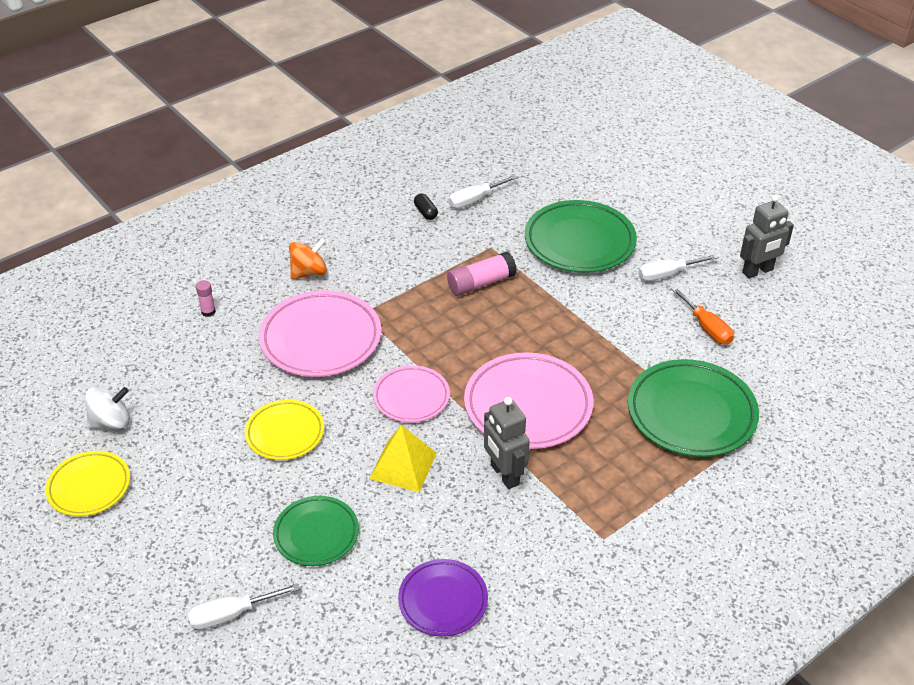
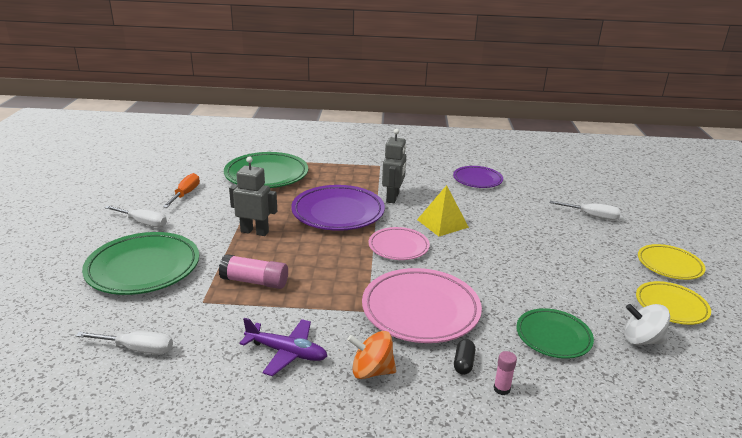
camera: 140 degrees left, 15 degrees down
yellow plate [245,400,324,460] -> yellow plate moved to [638,244,706,280]
green plate [273,496,359,566] -> green plate moved to [516,308,594,359]
black capsule [414,193,438,220] -> black capsule moved to [454,339,475,375]
pink plate [464,352,593,449] -> purple plate [291,185,385,231]
grey robot [740,195,794,279] -> grey robot moved to [229,157,277,236]
none -> purple plane [239,318,327,376]

